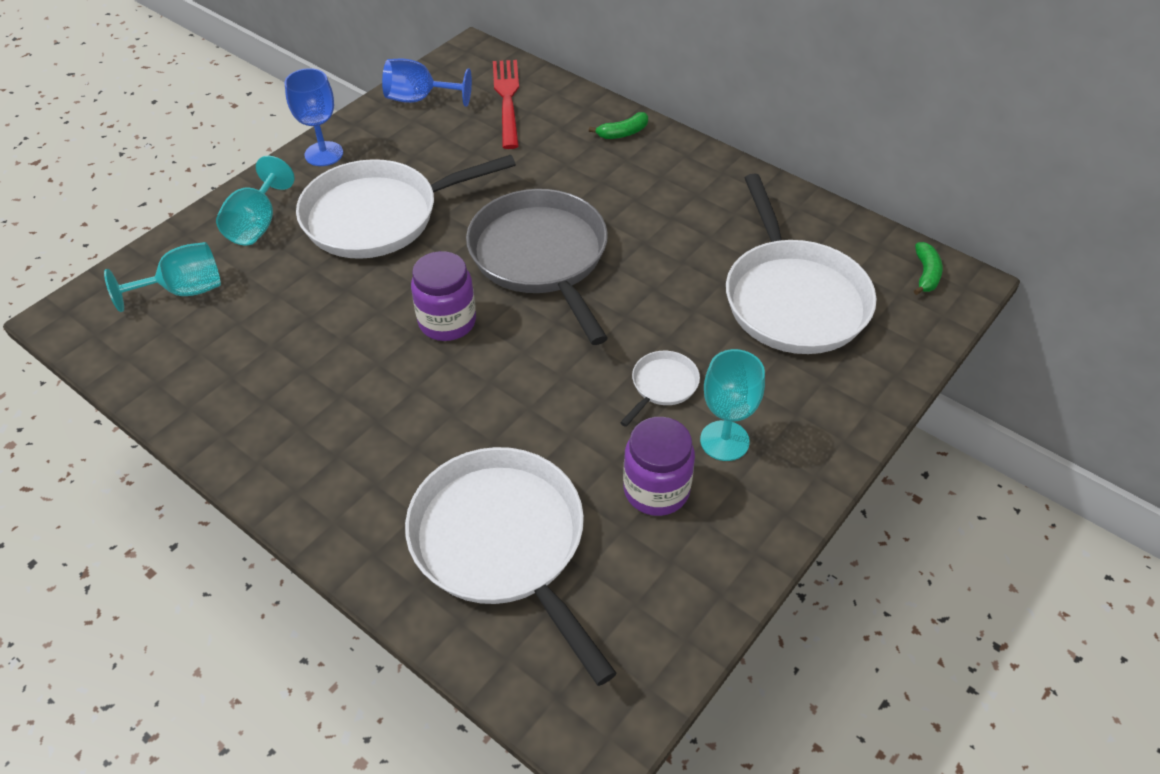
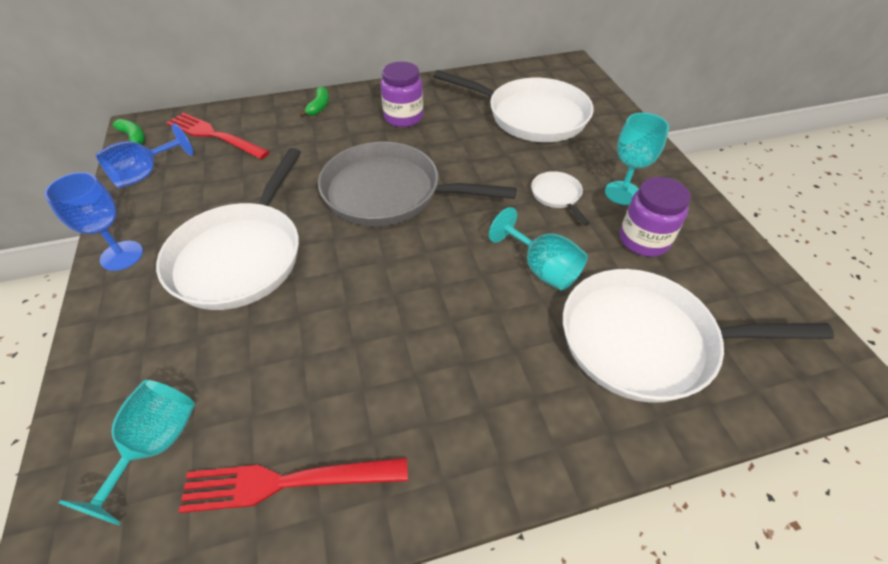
camera: 55 degrees left, 0 degrees up
turquoise goblet [216,156,295,245] -> turquoise goblet moved to [489,207,588,290]
purple jar [411,251,476,341] -> purple jar moved to [380,62,423,127]
green banana [914,242,943,295] -> green banana moved to [112,119,145,145]
none -> red fork [178,457,408,513]

